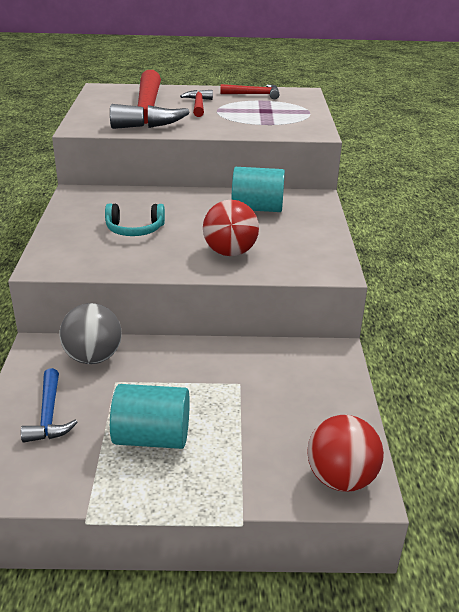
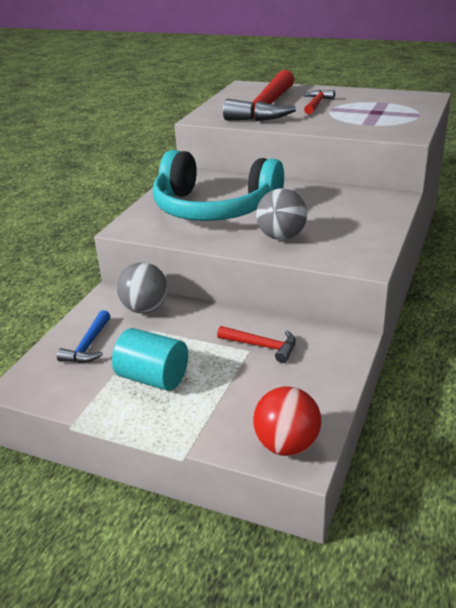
camera: 25 degrees right, 0 degrees up
turquoise headphones [105,203,165,236] -> turquoise headphones [153,150,284,221], size x2.39
red ball [203,200,259,256] -> grey ball [256,188,307,240]
red hammer [220,84,280,99] -> red hammer moved to [217,326,296,363]
turquoise cylinder [231,167,285,212] -> none

